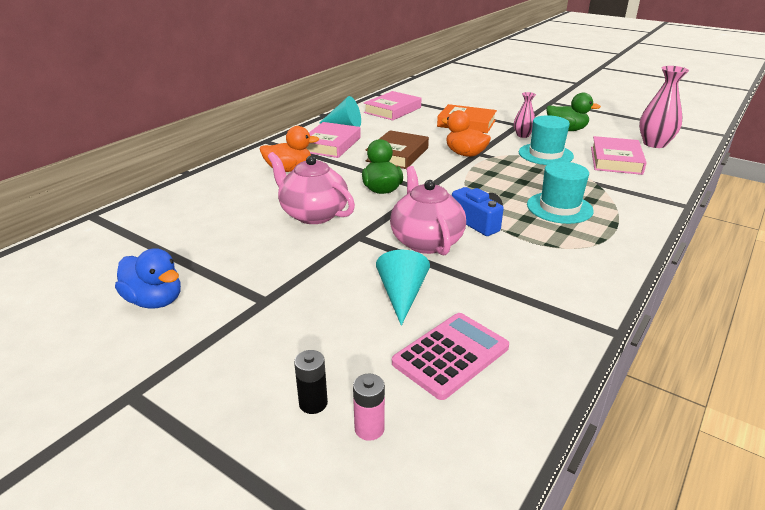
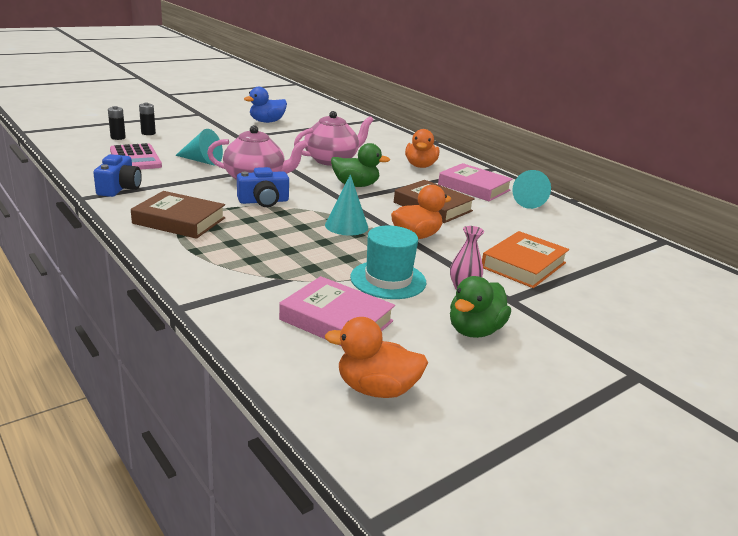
camera: 105 degrees right, 5 degrees down
pink battery [353,374,385,441] -> black battery [108,106,126,140]
pink book [364,91,421,120] -> none
turquoise hat [527,161,594,224] -> none
pink vase [639,66,689,148] -> orange duck [325,317,428,398]
none -> blue camera [93,154,142,197]
none -> brown book [131,191,225,239]
none -> turquoise cone [325,174,368,236]

